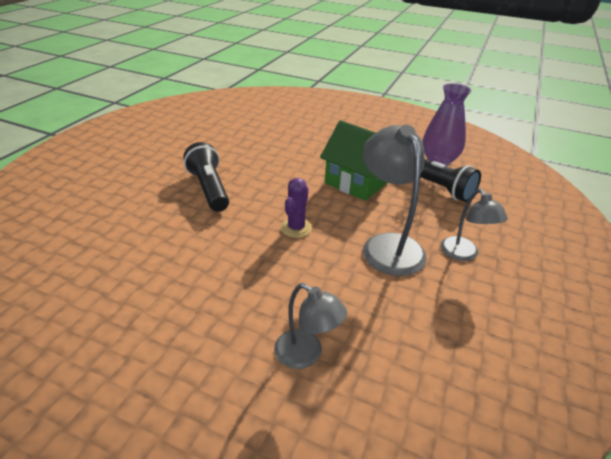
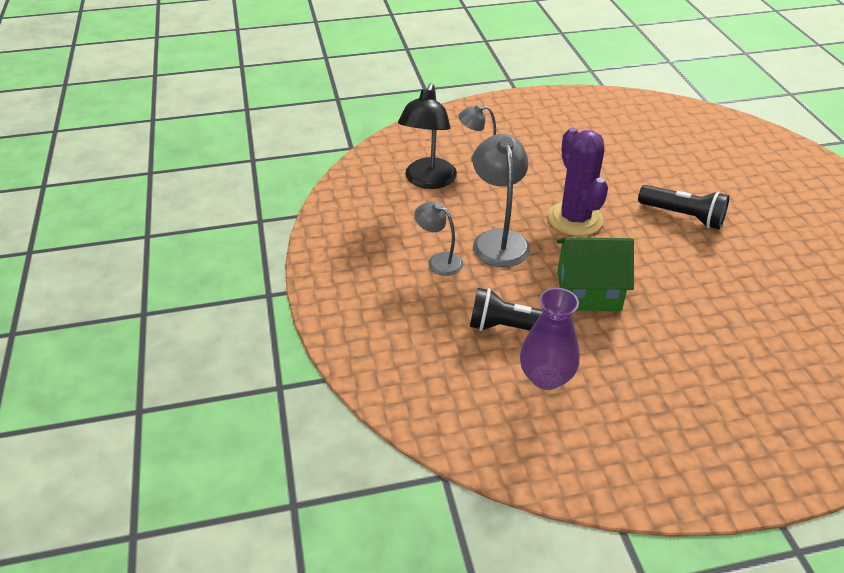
camera: 145 degrees right, 5 degrees up
purple cactus [281,178,312,238] -> purple cactus [548,128,608,236], size x1.89
grey lamp [363,125,427,276] -> grey lamp turned 135 degrees counterclockwise [473,134,531,267]
none -> black lamp [398,83,457,189]

